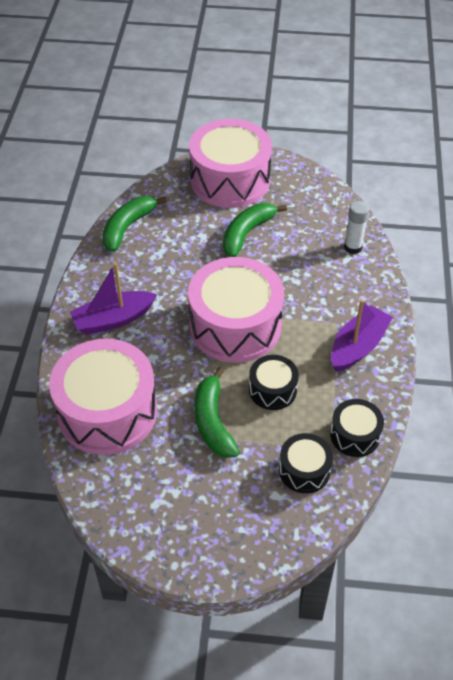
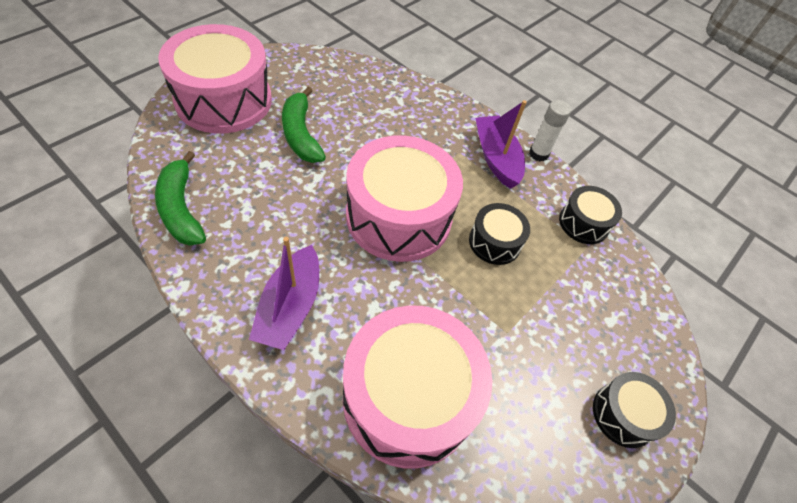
camera: 60 degrees left, 5 degrees up
green banana [195,367,239,458] -> none
black drum [279,433,333,493] -> black drum moved to [593,372,676,448]
white glue stick [344,201,369,254] -> white glue stick moved to [529,100,571,161]

